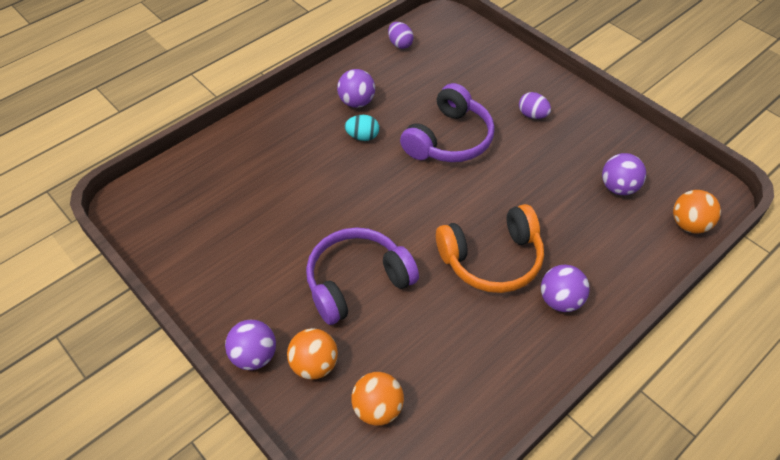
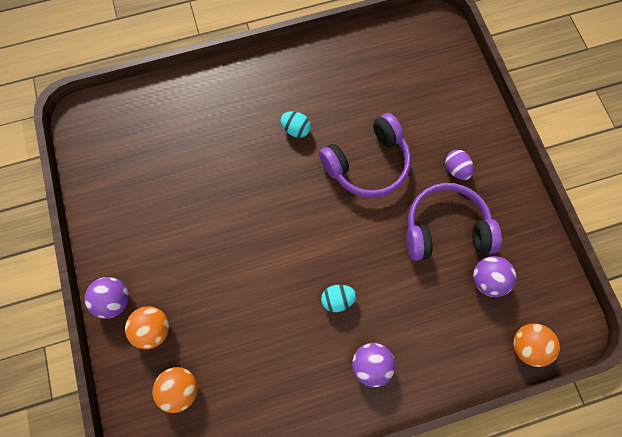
camera: 25 degrees right, 20 degrees up
purple headphones [306,227,419,325] -> purple headphones moved to [406,183,502,261]
purple ball [337,69,375,108] -> none
purple egg [388,22,414,49] -> none
orange headphones [436,204,544,293] -> turquoise egg [321,285,357,312]

